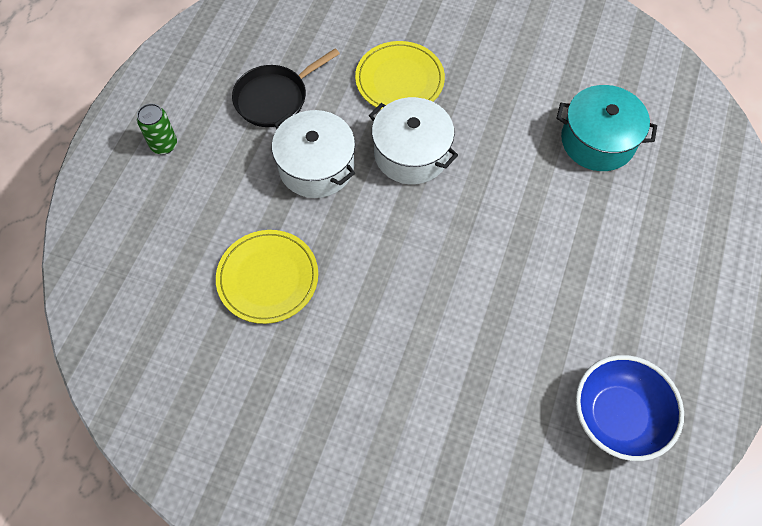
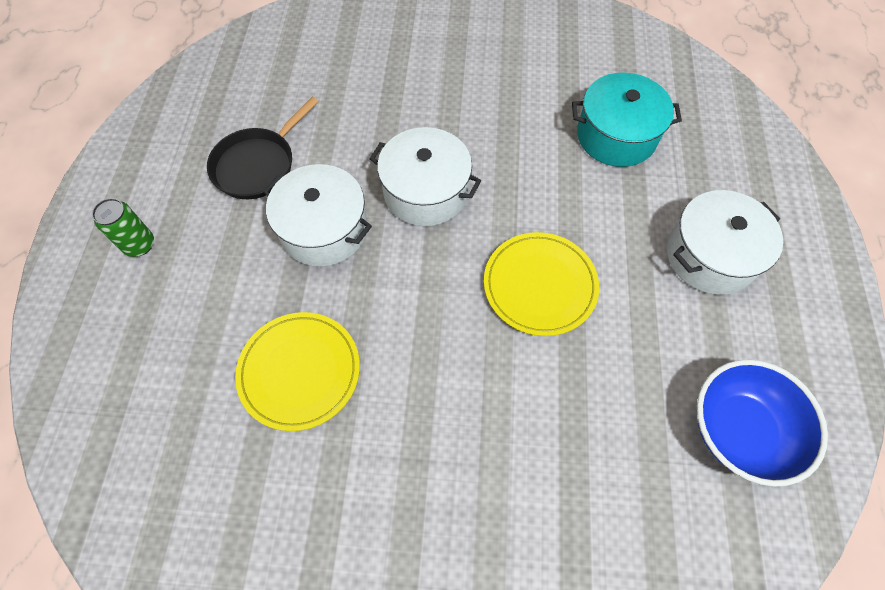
camera: 15 degrees left, 0 degrees up
yellow plate [355,41,445,109] -> yellow plate moved to [484,232,599,336]
none -> white pot [667,190,783,295]

